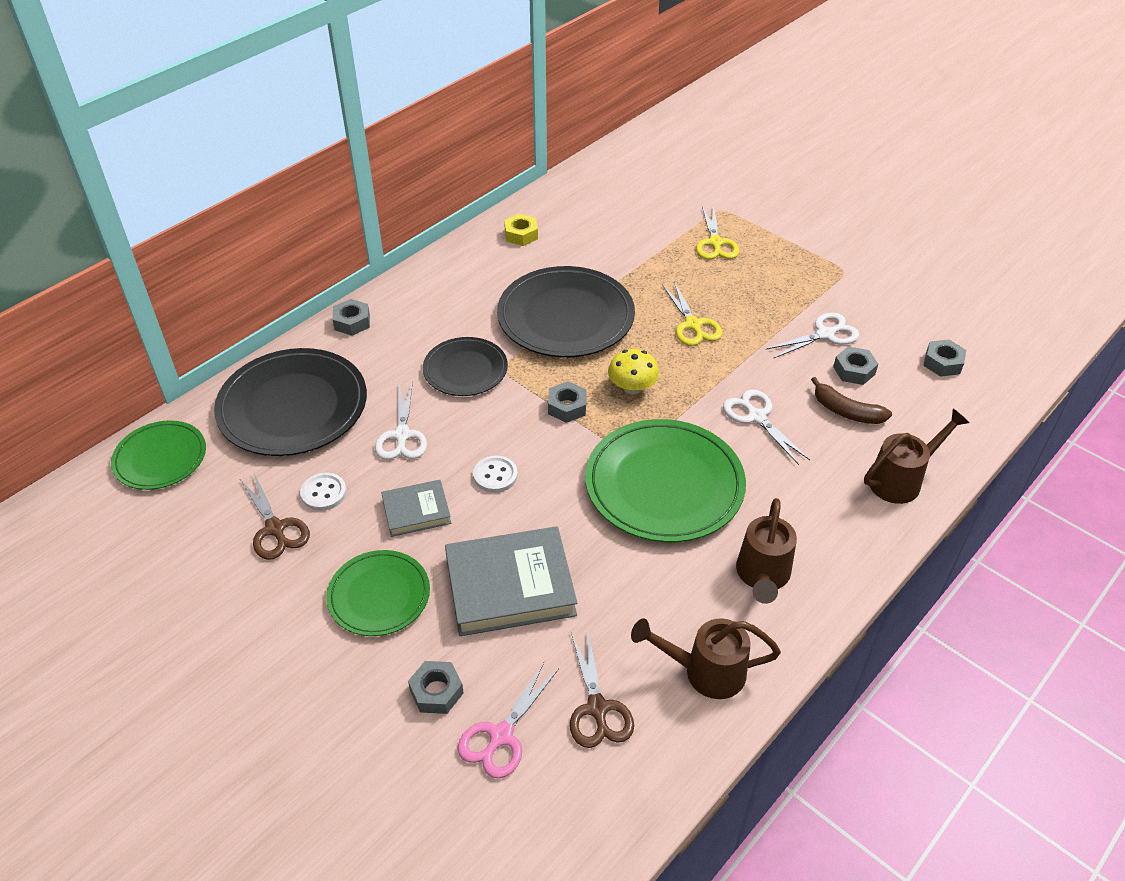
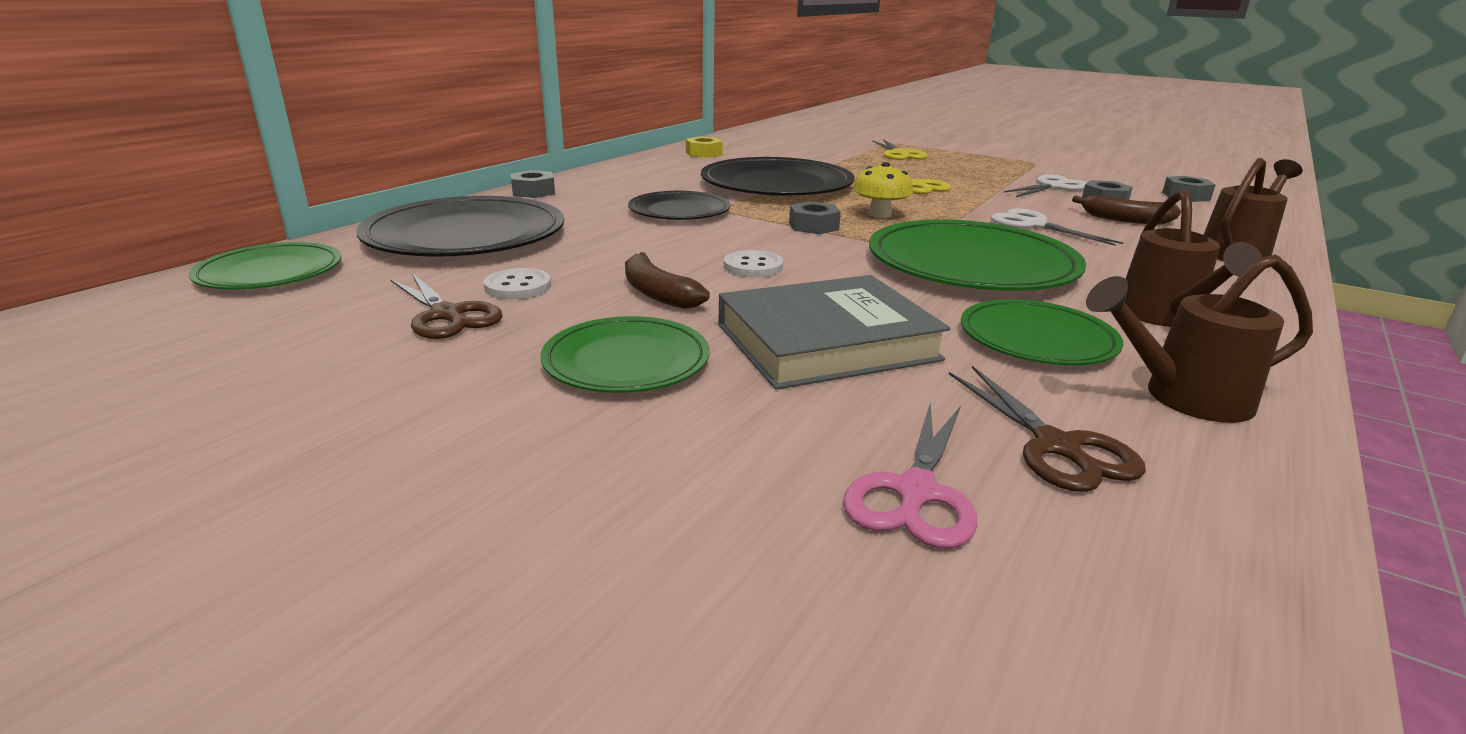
camera: 10 degrees left, 20 degrees down
white scissors [375,381,427,460] -> none
grey book [381,480,451,537] -> brown banana [625,252,710,309]
grey nut [408,661,464,714] -> none
none -> green plate [961,299,1123,365]

